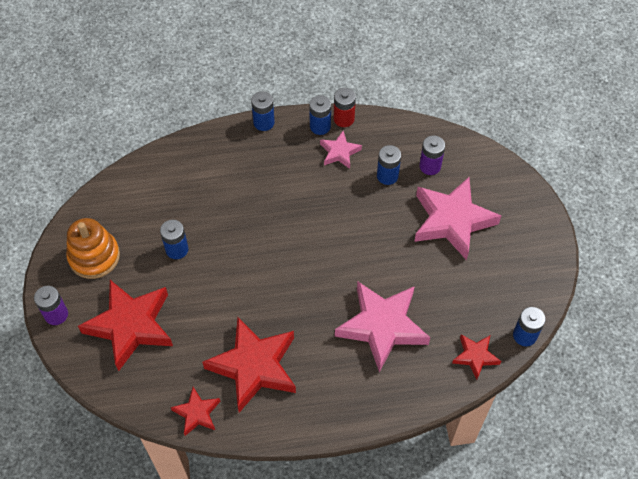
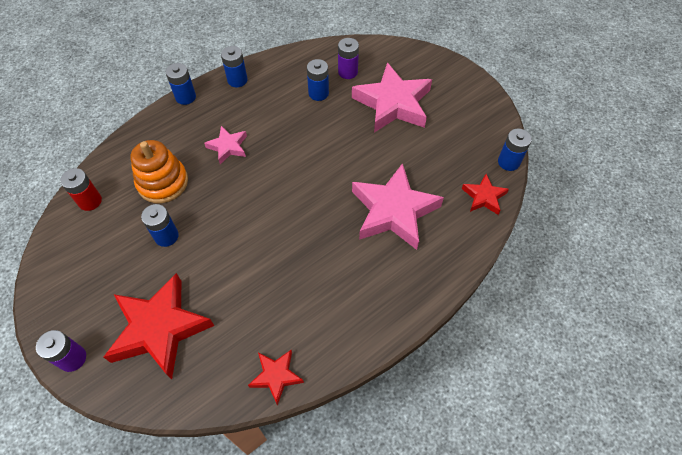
camera: 30 degrees left, 0 degrees up
orange stacking toy [66,218,120,279] -> orange stacking toy moved to [130,140,188,203]
red star [202,317,296,413] -> none
pink star [320,131,362,169] -> pink star moved to [204,126,247,164]
red battery [334,88,356,127] -> red battery moved to [60,168,102,211]

